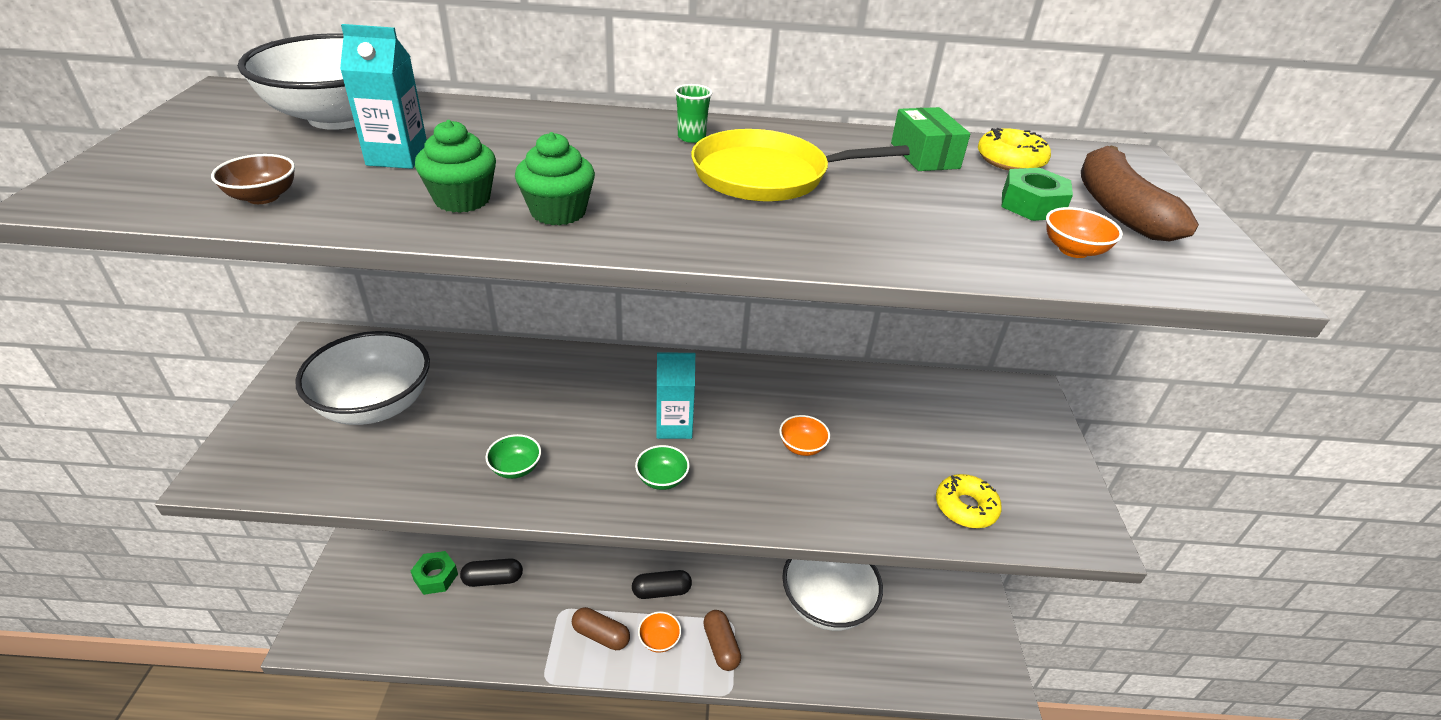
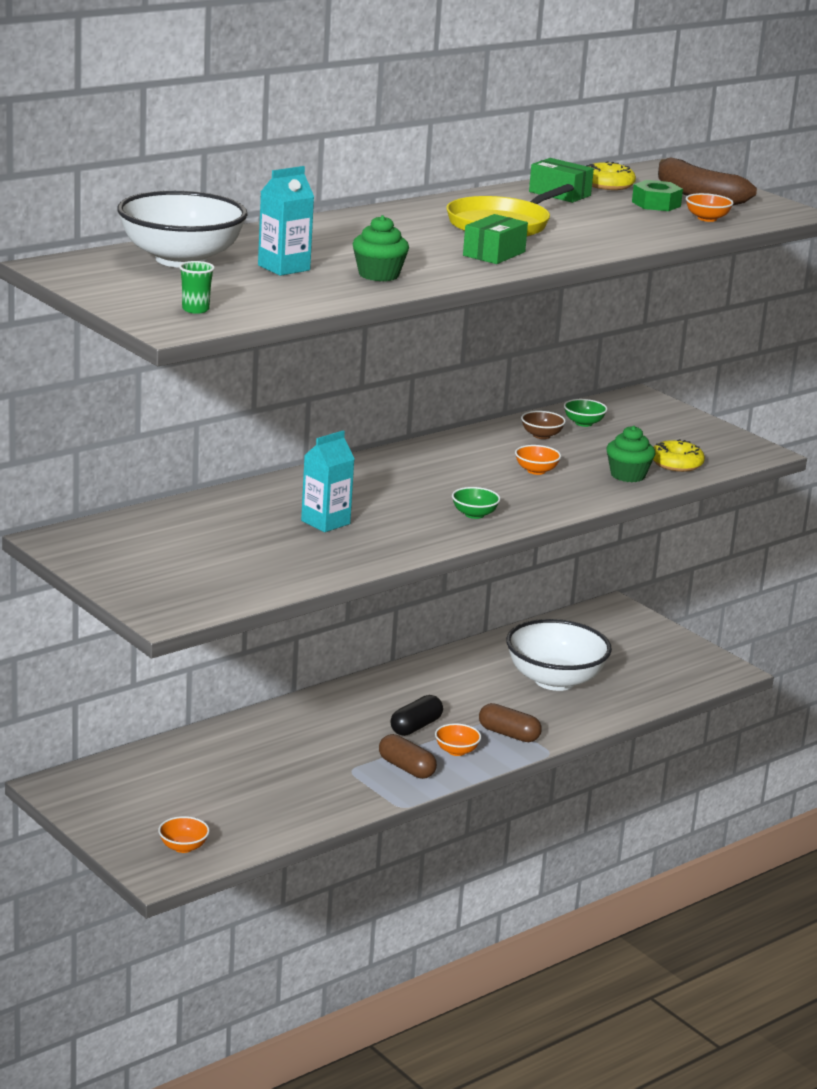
camera: 40 degrees left, 15 degrees down
brown bowl [211,154,295,204] -> brown bowl moved to [521,411,566,439]
white bowl [295,331,430,425] -> none
green nut [411,551,458,595] -> none
black capsule [460,558,523,587] -> none
green bowl [485,434,541,479] -> green bowl moved to [564,399,607,427]
green cupcake [515,132,595,226] -> green cupcake moved to [606,426,655,482]
brown capsule [572,607,630,650] -> brown capsule turned 60 degrees clockwise [379,734,437,779]
turquoise carton [656,352,695,439] -> turquoise carton moved to [301,431,354,532]
green cup [674,84,713,143] -> green cup moved to [179,261,215,314]
none -> orange bowl [158,816,210,853]
none -> green box [463,214,528,264]

